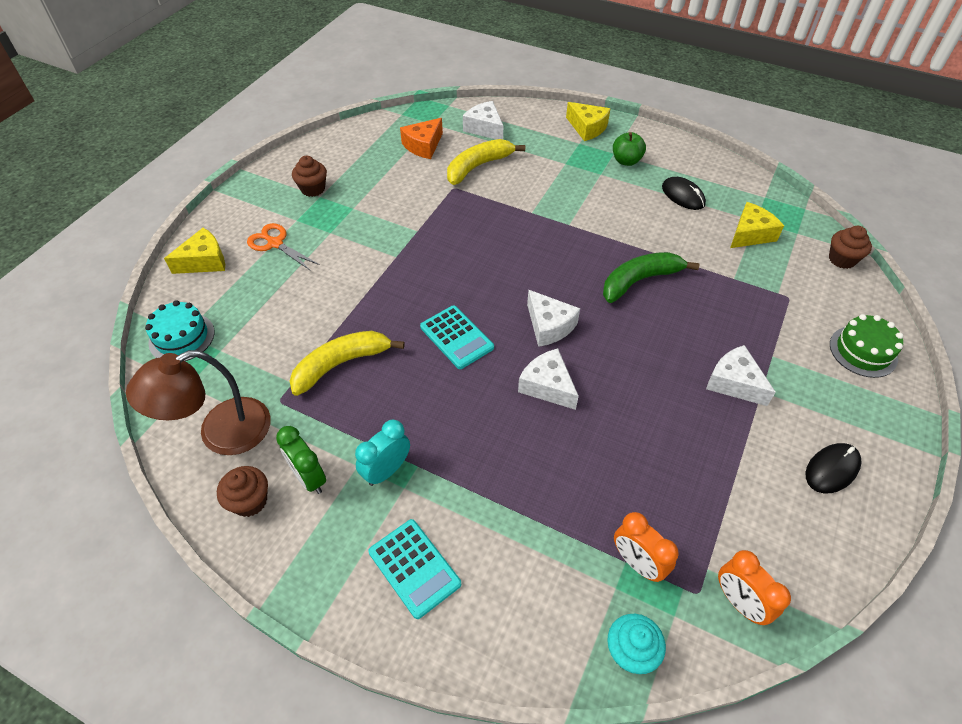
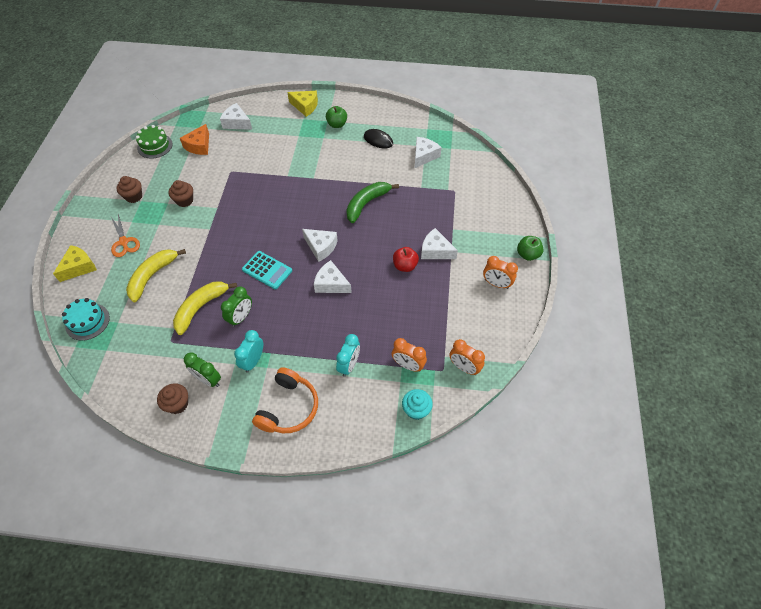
camera: 20 degrees left, 5 degrees up
brown lamp [126,350,271,455] -> none
orange scissors [247,223,320,271] -> orange scissors turned 135 degrees counterclockwise [111,214,140,257]
turquoise calculator [368,519,461,619] -> orange headphones [252,367,318,433]
yellow banana [447,139,525,185] -> yellow banana moved to [126,249,186,302]
yellow cheese [730,202,784,248] -> white cheese [415,137,442,168]
black mouse [806,443,862,493] -> orange clock [483,256,518,289]
brown cupcake [829,226,872,269] -> brown cupcake moved to [169,180,193,207]
green cake [830,314,903,378] -> green cake moved to [136,125,173,158]
none -> green clock [221,287,252,327]
none -> turquoise clock [336,334,360,377]
none -> red apple [393,247,419,272]
none -> green apple [517,236,543,261]

